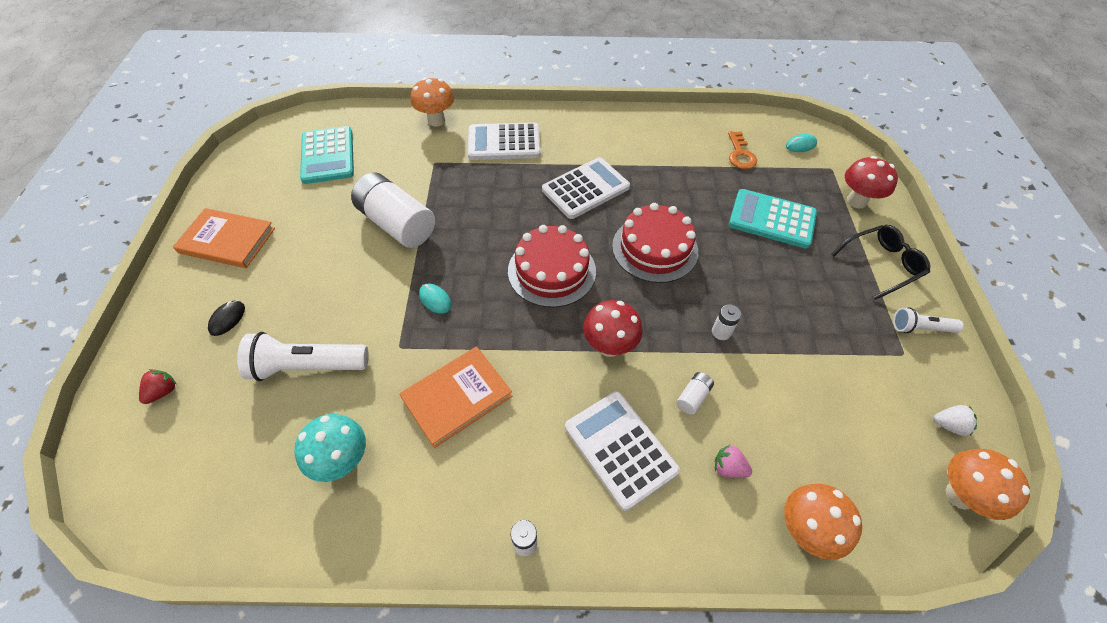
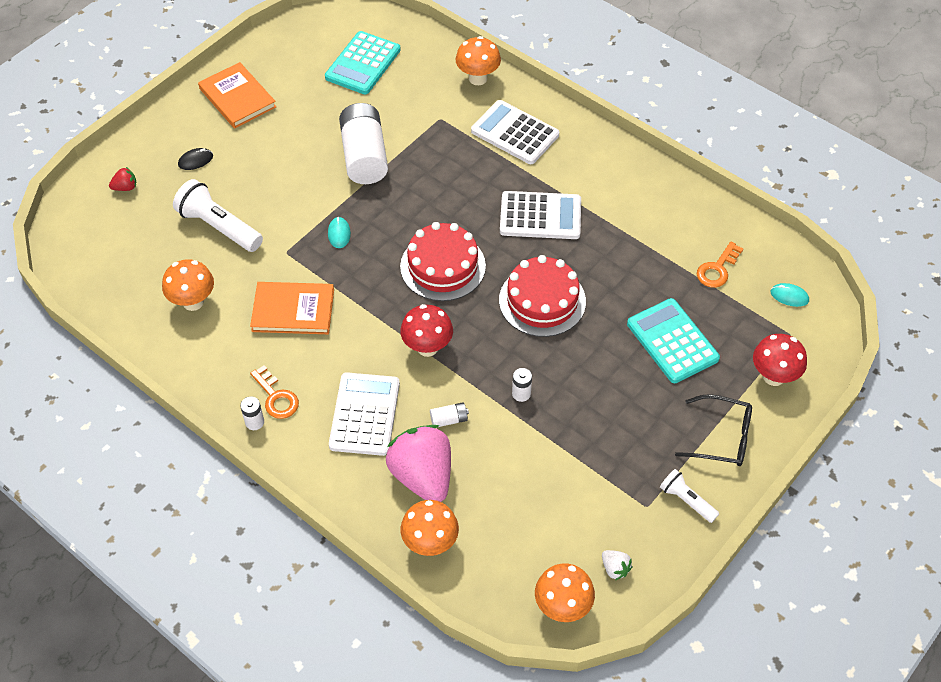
camera: 40 degrees right, 0 degrees up
turquoise mushroom [294,414,366,482] -> orange mushroom [162,259,214,311]
pink strawberry [715,445,752,478] -> pink strawberry [386,425,451,502], size x2.45
none -> orange key [250,365,299,419]

